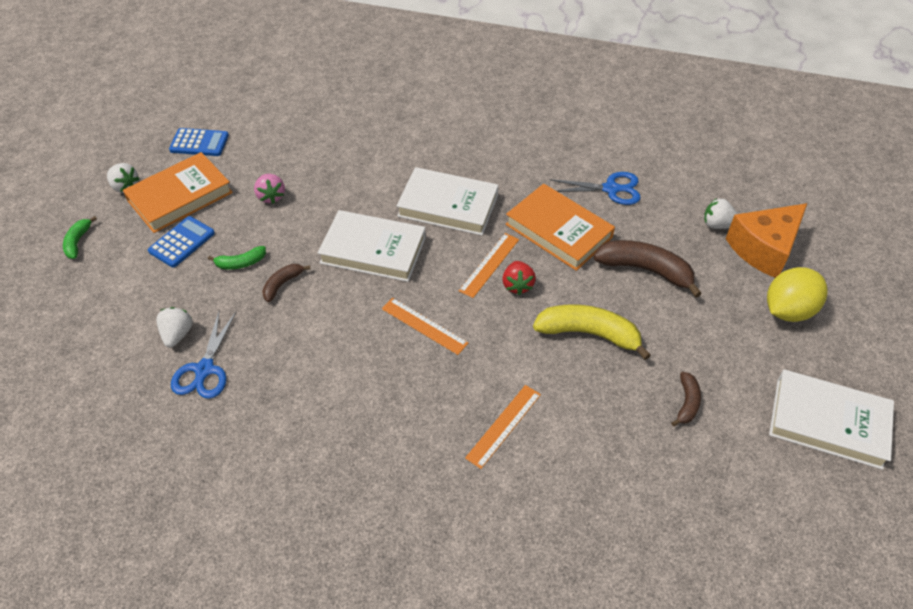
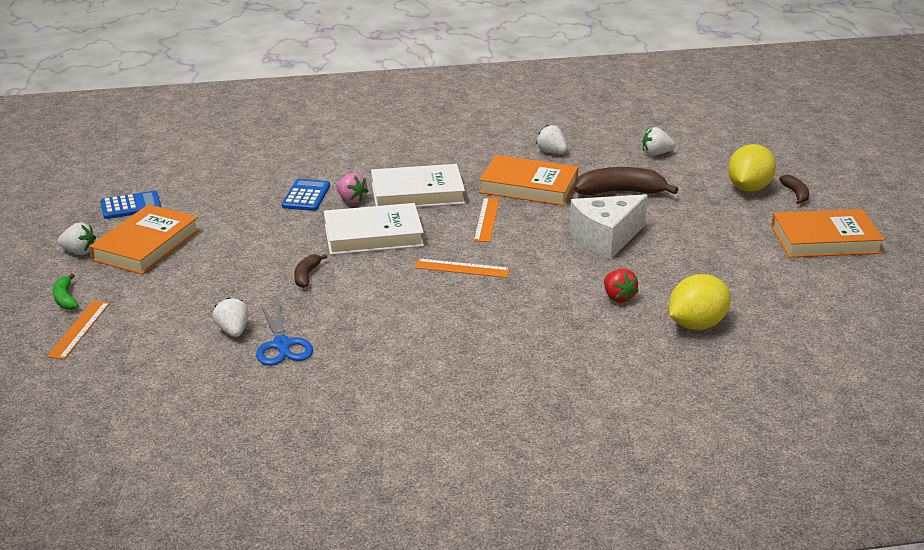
camera: 25 degrees left, 20 degrees down
blue calculator [148,216,215,268] -> blue calculator moved to [282,179,330,211]
green banana [208,246,266,270] -> none
pink strawberry [254,174,285,204] -> pink strawberry moved to [336,173,368,203]
orange ruler [465,385,541,469] -> orange ruler moved to [47,301,110,360]
red strawberry [502,261,536,295] -> red strawberry moved to [604,269,639,303]
yellow banana [533,304,651,360] -> white cheese [569,194,648,259]
blue scissors [549,172,641,205] -> white strawberry [536,125,567,154]
brown banana [671,372,701,427] -> brown banana moved to [779,175,809,204]
orange cheese [725,203,807,278] -> none
white book [769,369,894,470] -> orange book [771,209,884,258]
none -> yellow lemon [669,274,731,330]

